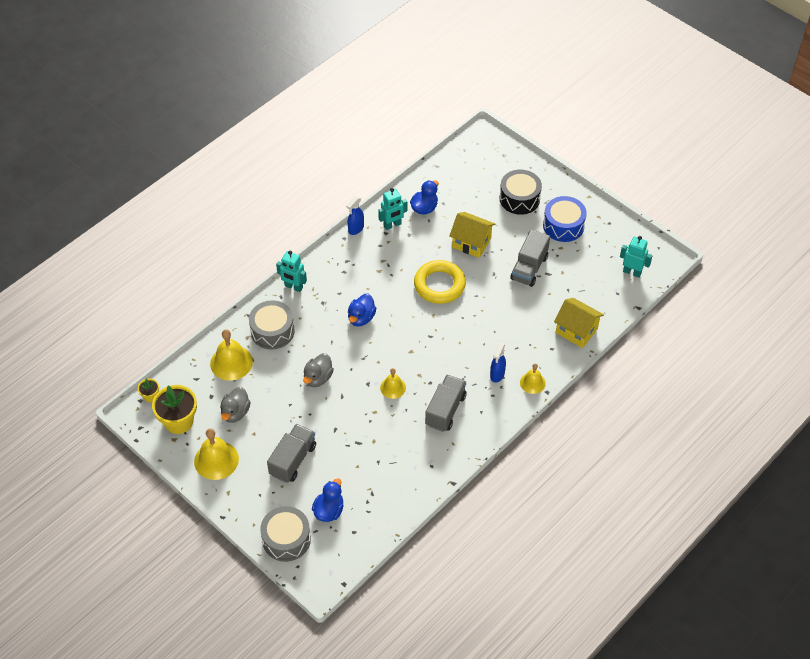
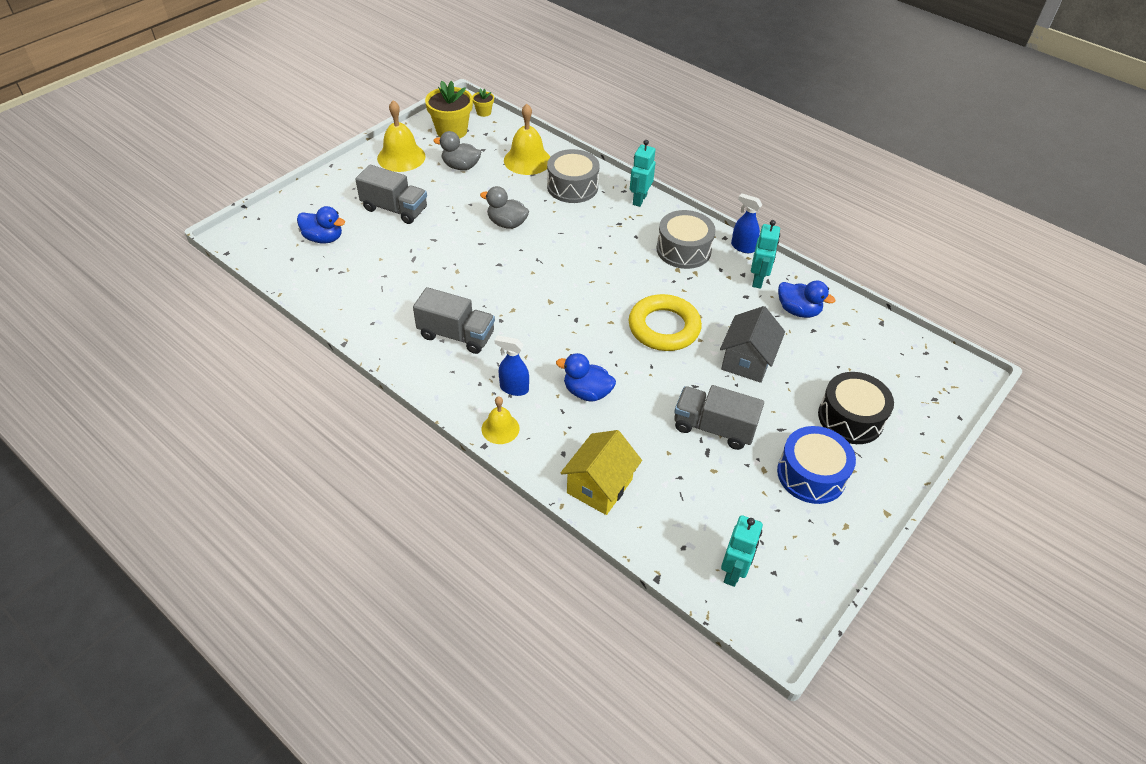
camera: 85 degrees right, 5 degrees down
grey drum [260,506,311,562] -> grey drum moved to [657,210,716,269]
blue duck [348,294,377,327] -> blue duck moved to [556,353,616,401]
turquoise robot [378,188,407,230] -> turquoise robot turned 135 degrees counterclockwise [751,220,780,289]
yellow bell [380,368,406,399] -> none
yellow house [449,212,495,258] -> grey house [720,306,785,383]

